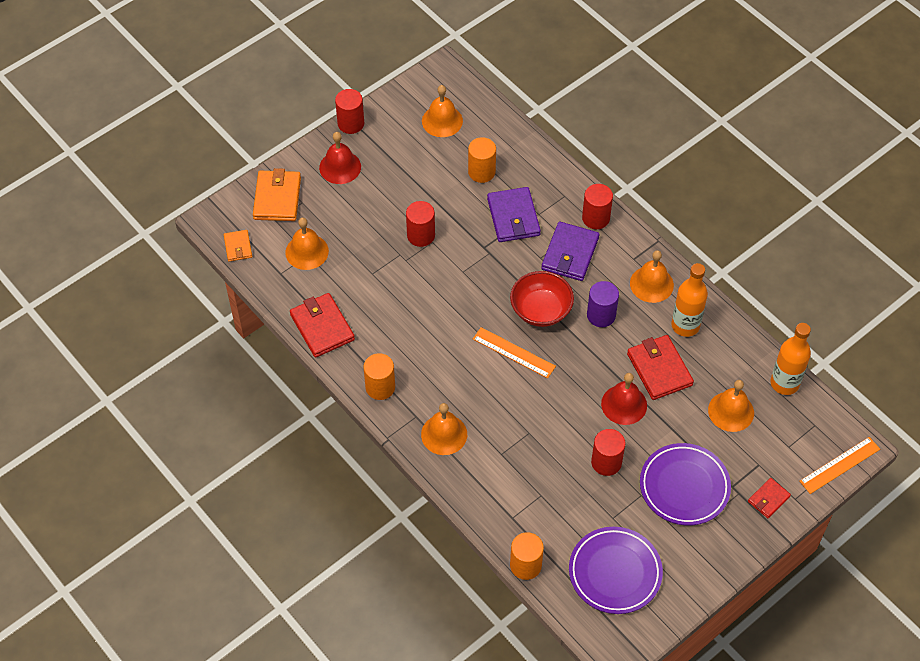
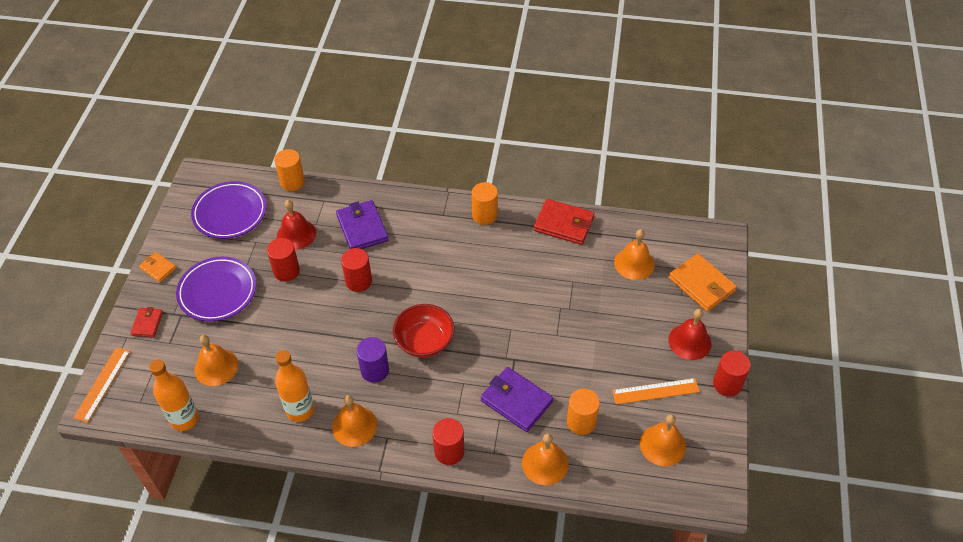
camera: 140 degrees right, 5 degrees down
orange wallet [224,230,252,262] -> orange wallet moved to [139,252,176,282]
red cylinder [406,201,435,247] -> red cylinder moved to [341,248,372,292]
orange bell [421,403,467,455] -> orange bell moved to [522,433,569,485]
orange ruler [473,327,556,378] -> orange ruler moved to [612,378,700,404]
purple wallet [541,222,599,281] -> purple wallet moved to [336,200,389,249]
red bell [601,373,647,425] -> red bell moved to [277,200,316,250]
red wallet [627,335,694,400] -> none

